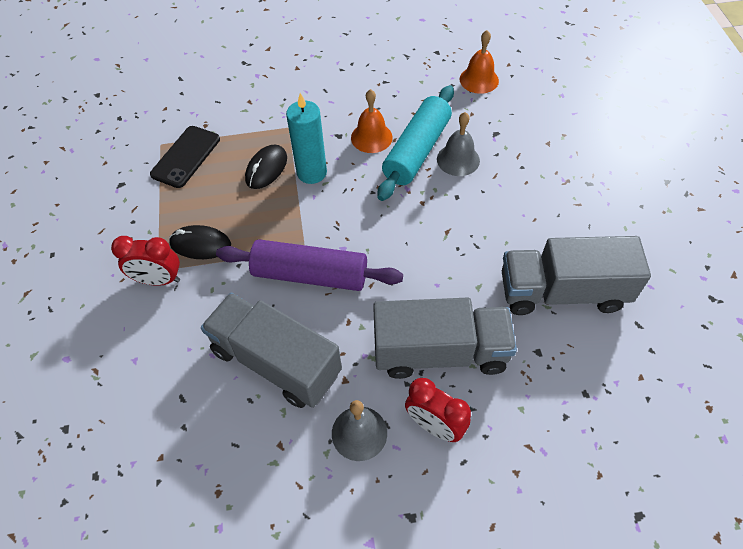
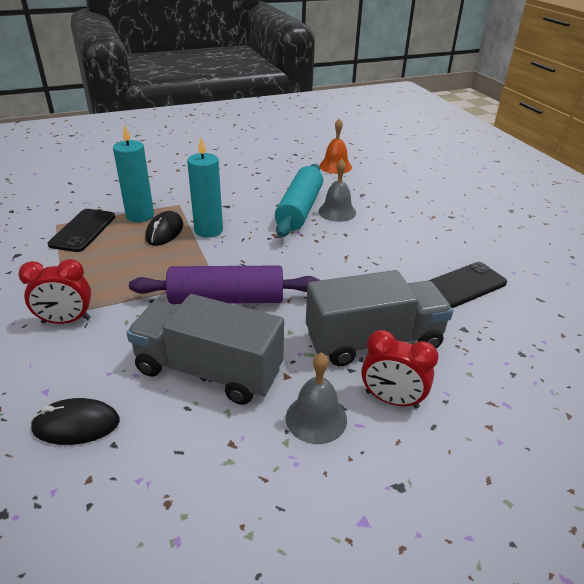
camera: 15 degrees left, 20 degrees down
black mouse [169,225,231,259] -> black mouse moved to [31,398,120,445]
orange bell [351,89,393,153] -> none
grey truck [502,236,651,315] -> black phone [428,262,507,308]
none -> turquoise candle [113,124,154,222]

